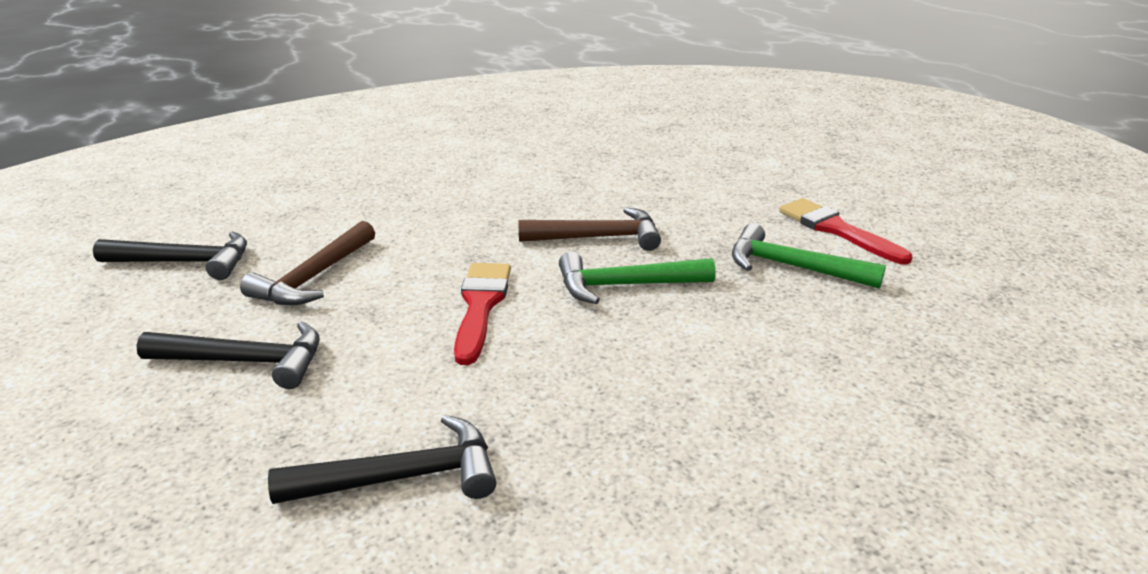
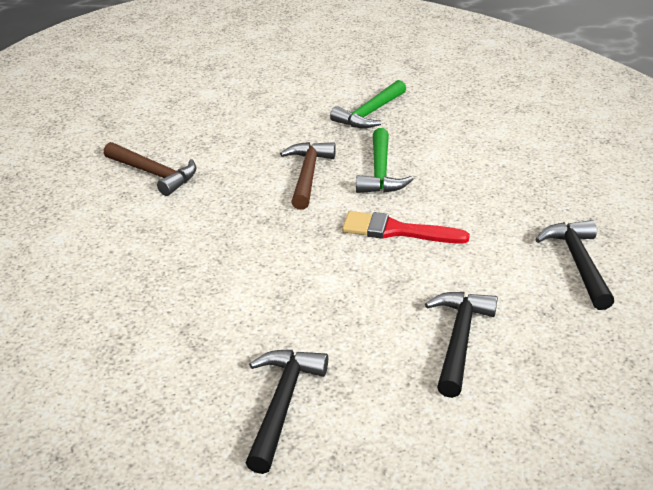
camera: 80 degrees left, 5 degrees up
brown hammer [240,221,375,305] -> brown hammer moved to [104,142,196,196]
red brush [779,198,912,264] -> none

